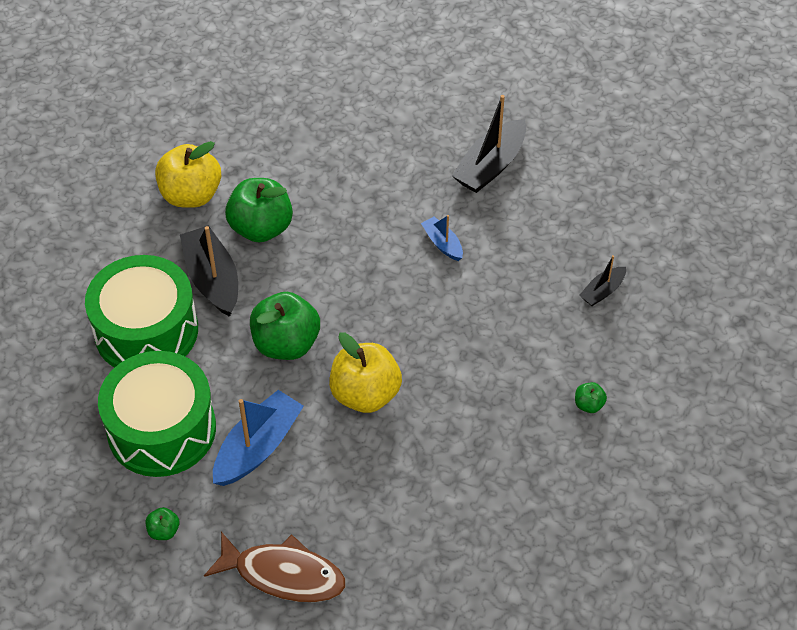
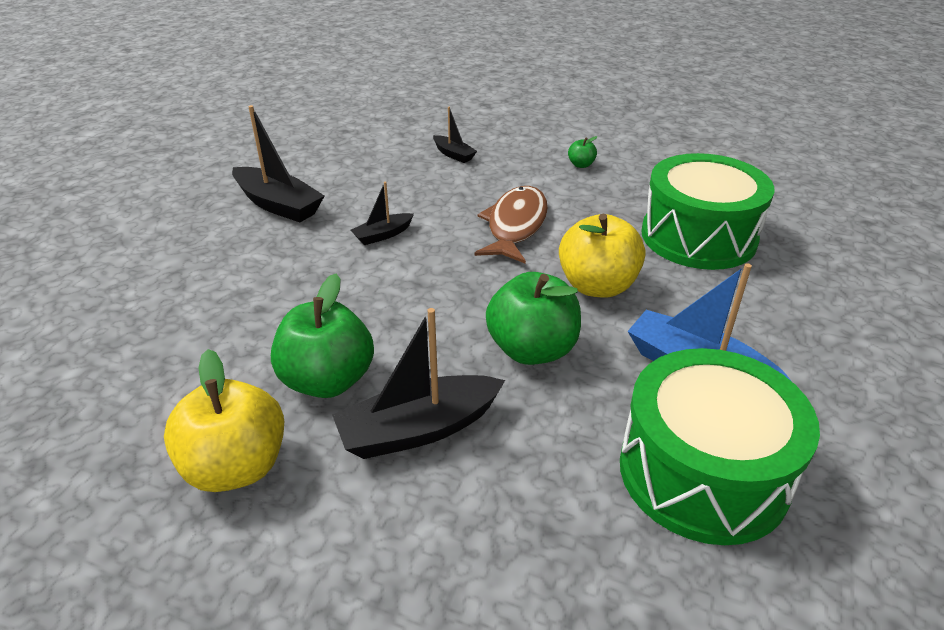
camera: 90 degrees left, 15 degrees down
green drum [85,255,198,368] -> green drum moved to [641,153,774,270]
green apple [146,507,179,540] -> none
brown fish [204,532,345,602] -> brown fish moved to [474,186,548,264]
blue boat [421,215,463,261] -> black boat [351,182,414,245]

